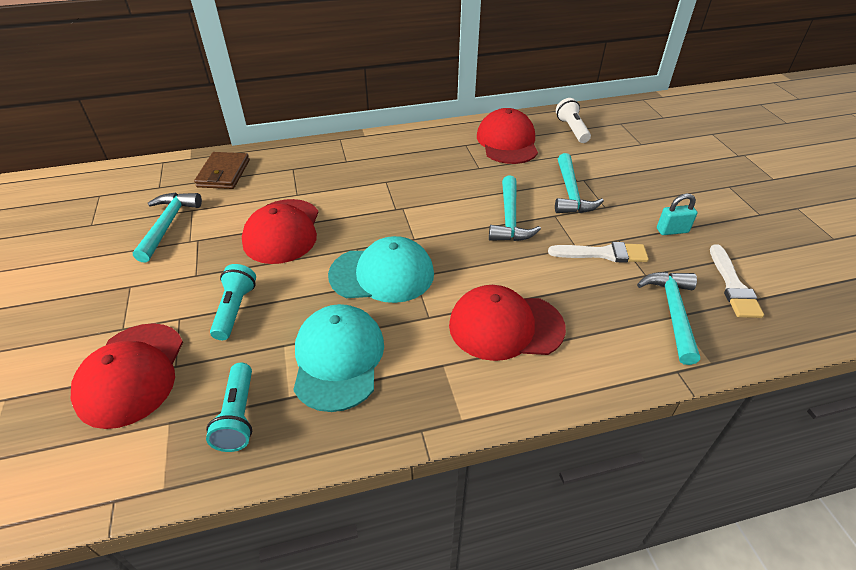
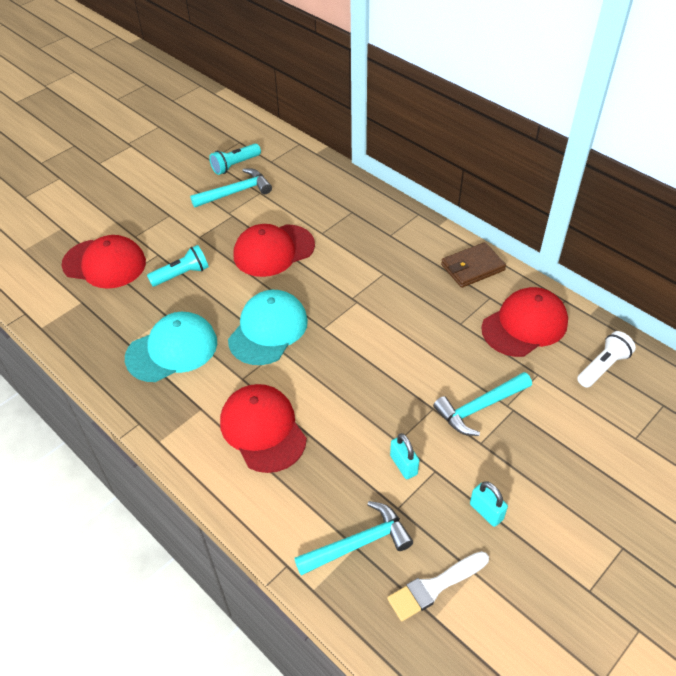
camera: 60 degrees right, 5 degrees up
red cap [71,323,183,429] -> red cap turned 135 degrees counterclockwise [62,235,146,289]
brown wallet [194,152,250,189] -> brown wallet moved to [441,242,506,288]
turquoise flashlight [206,363,252,452] -> turquoise flashlight moved to [209,144,261,175]
turquoise cap [328,236,434,303] -> turquoise cap turned 120 degrees counterclockwise [228,290,308,365]
turquoise hammer [489,176,541,241] -> none
white brush [548,242,649,263] -> turquoise padlock [390,433,419,479]

